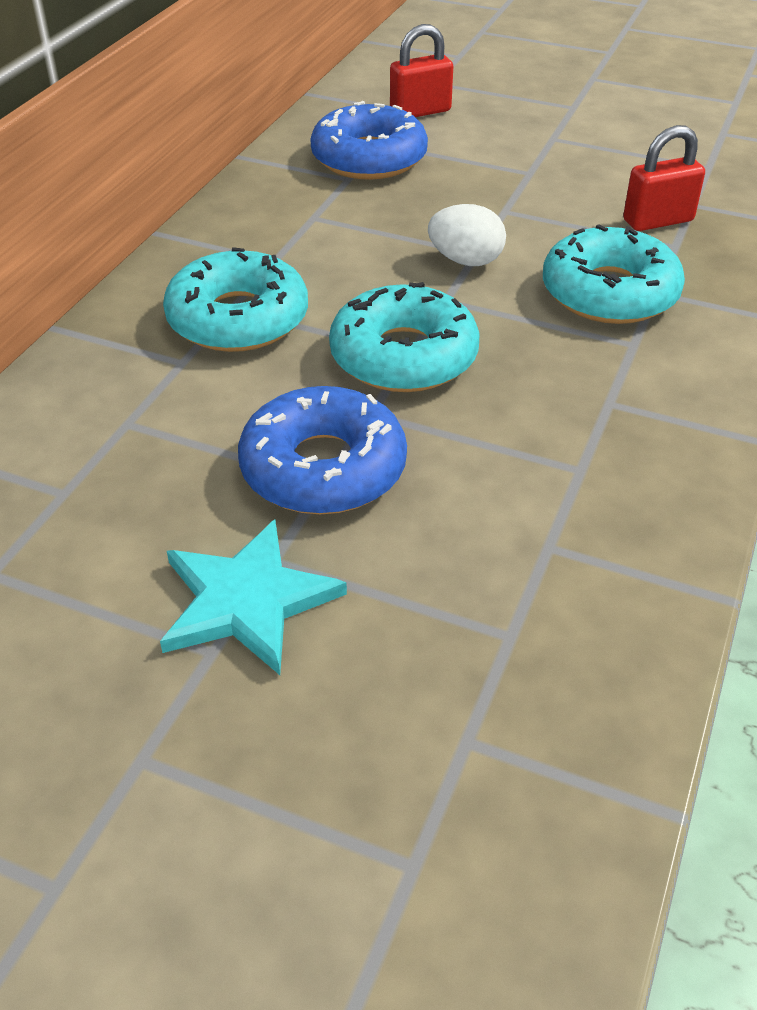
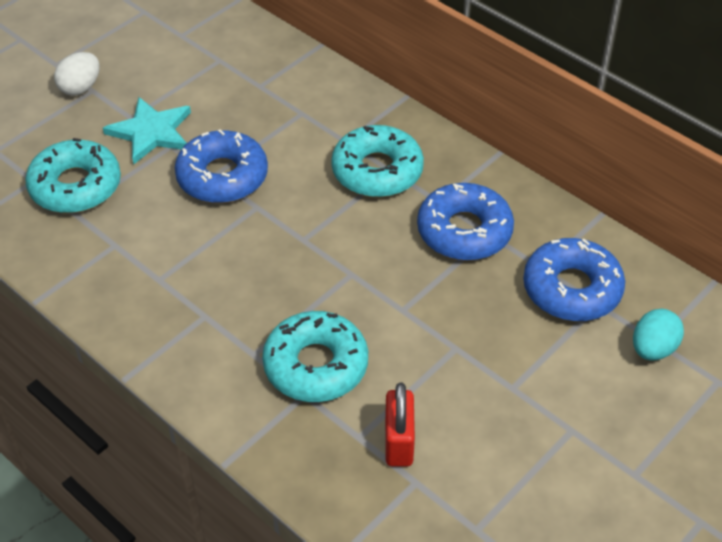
camera: 110 degrees right, 5 degrees up
turquoise donut [329,282,479,392] -> turquoise donut moved to [25,138,121,213]
red padlock [390,24,453,117] -> turquoise egg [633,309,684,361]
white egg [428,204,506,266] -> white egg moved to [54,52,100,96]
none -> blue donut [417,183,514,261]

